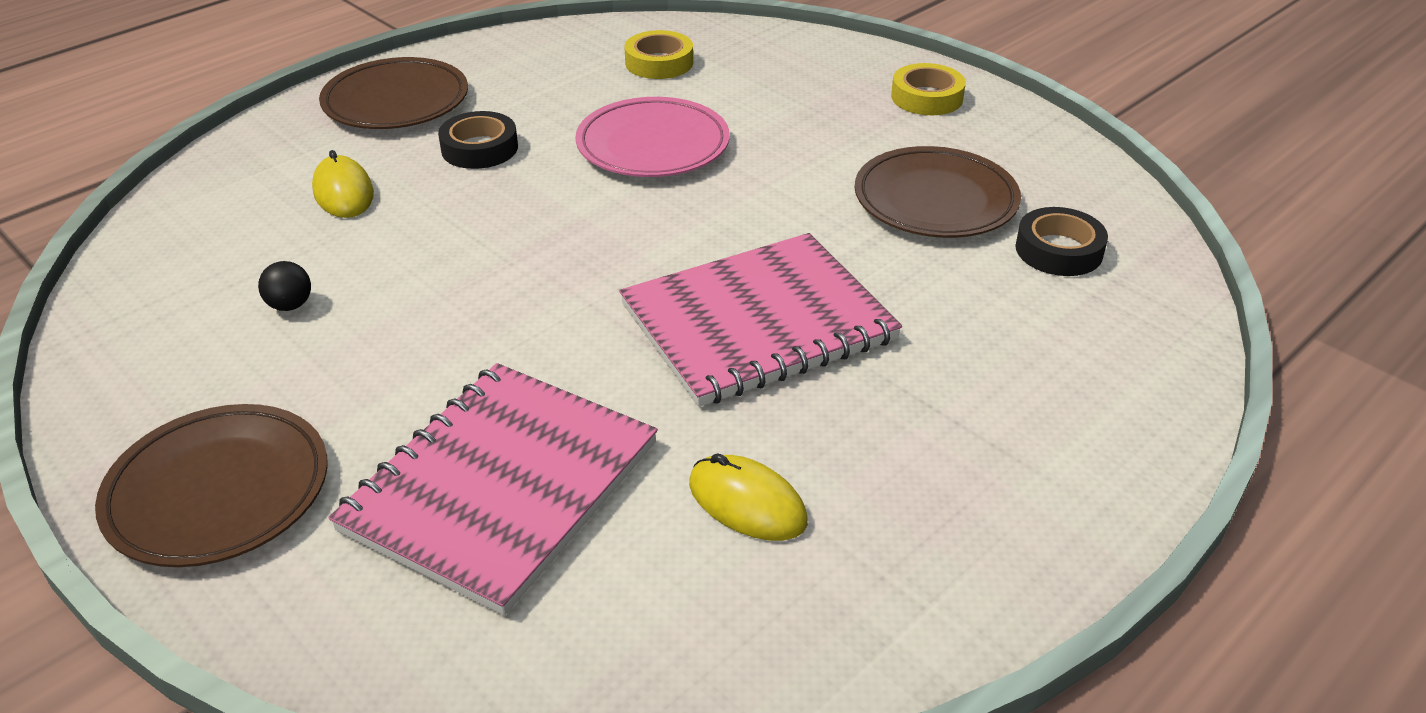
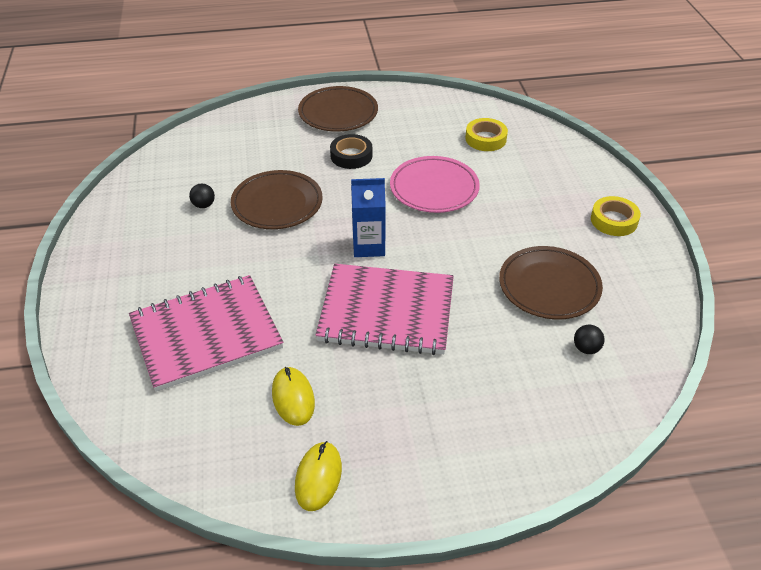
camera: 35 degrees right, 5 degrees up
brown plate [95,404,328,567] -> brown plate moved to [231,170,323,229]
yellow mouse [312,150,374,218] -> yellow mouse moved to [295,441,342,511]
black tape [1015,207,1108,276] -> black ball [574,325,605,354]
none -> blue carton [351,178,386,257]

